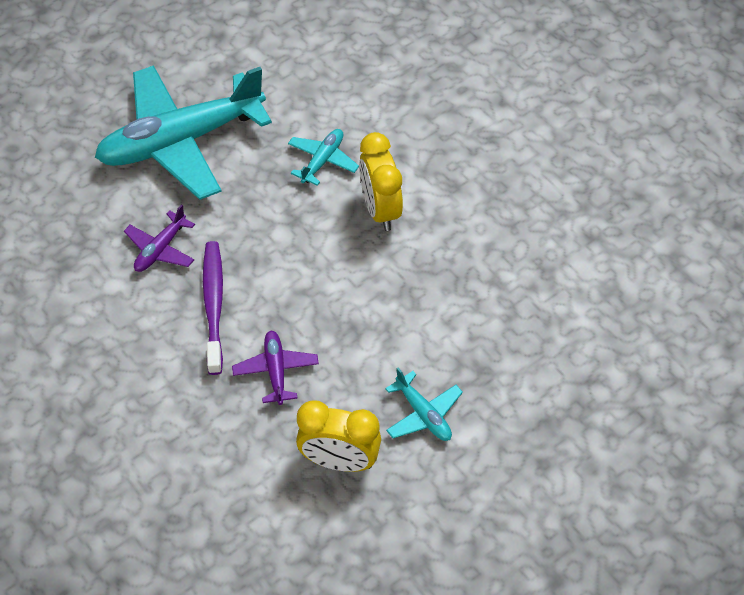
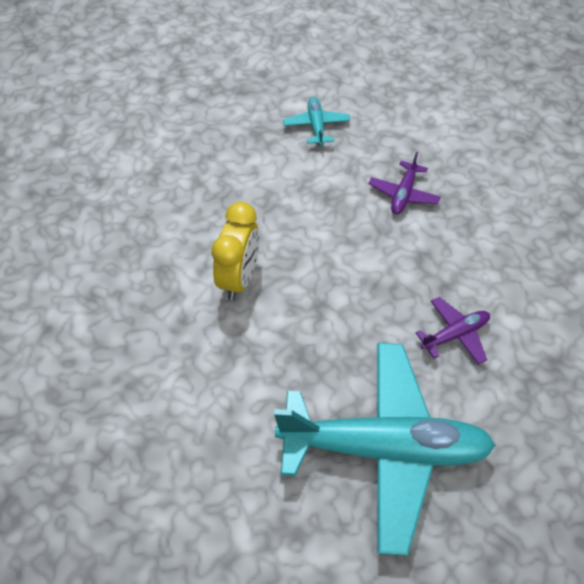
camera: 150 degrees left, 0 degrees up
purple toothbrush [203,241,223,375] -> none
turquoise plane [288,129,359,186] -> none
yellow clock [296,400,381,472] -> none

